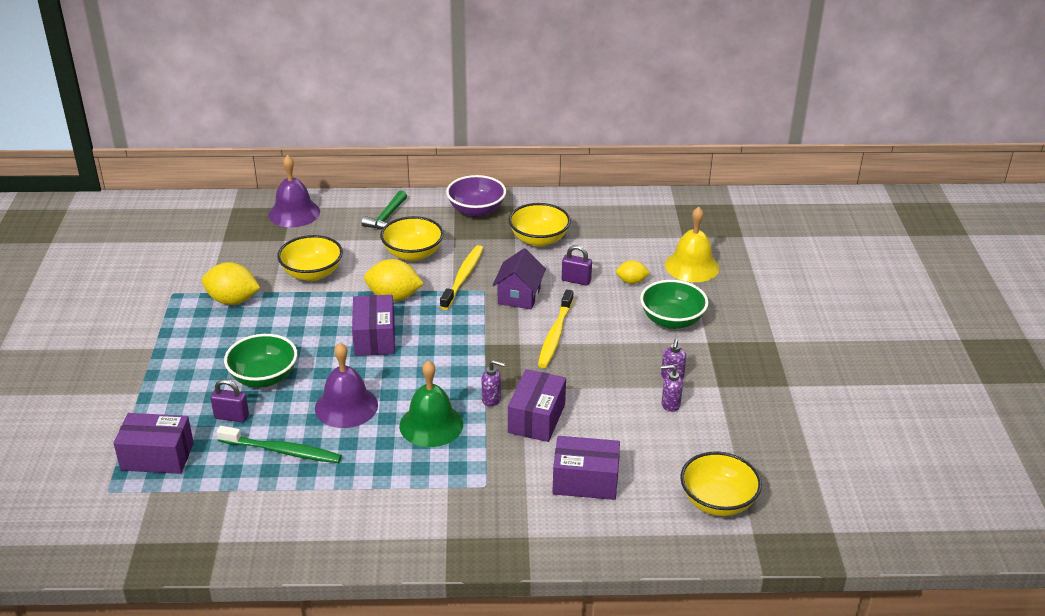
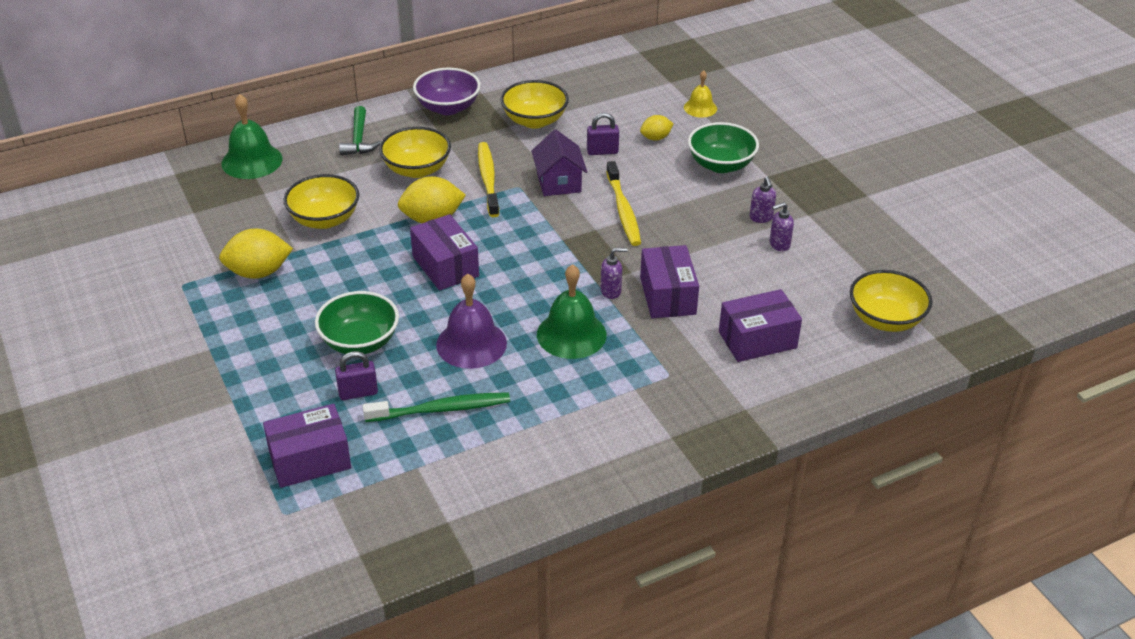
camera: 25 degrees left, 5 degrees up
purple bell [269,155,320,227] -> green bell [221,94,282,179]
yellow bell [665,207,719,282] -> yellow bell [684,70,717,118], size x0.59

